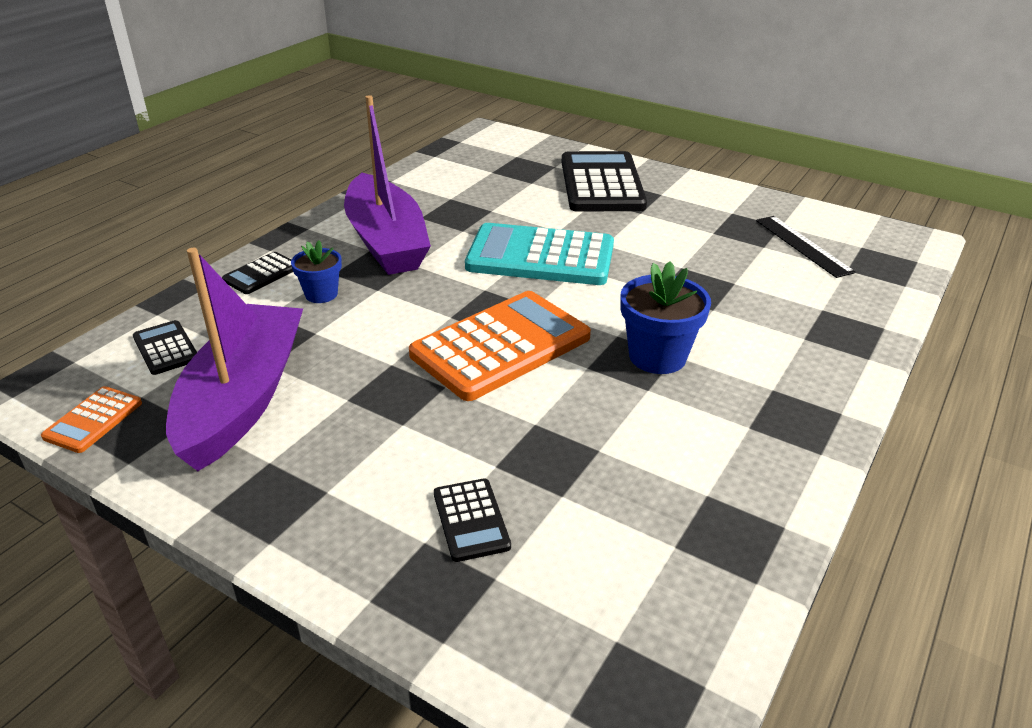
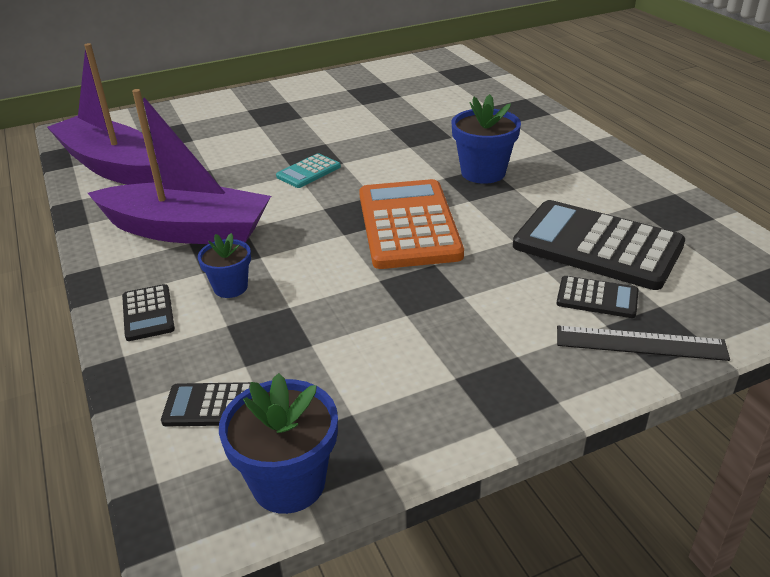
camera: 55 degrees left, 0 degrees up
orange calculator [41,386,142,453] -> blue flower pot [219,373,338,514]
purple boat [166,248,303,471] -> purple boat moved to [47,43,158,185]
turquoise calculator [465,223,614,285] -> turquoise calculator [276,153,341,188], size x0.46
black calculator [562,151,647,212] -> black calculator moved to [513,200,685,290]
black ruler [756,216,856,278] -> black ruler moved to [557,326,730,361]

